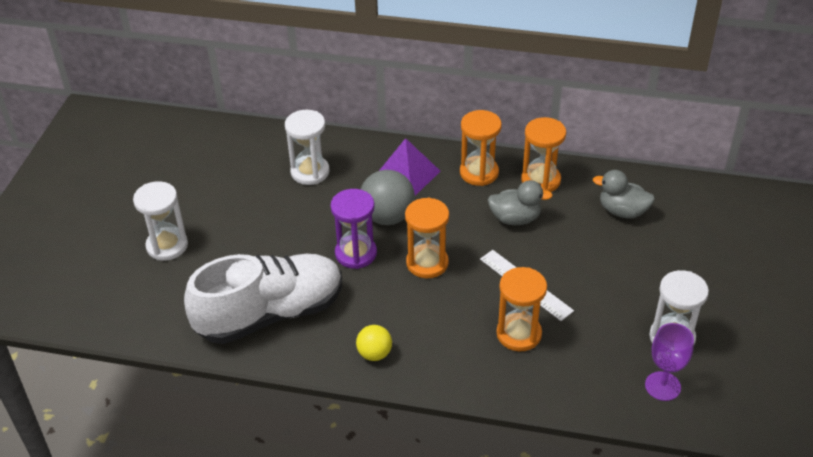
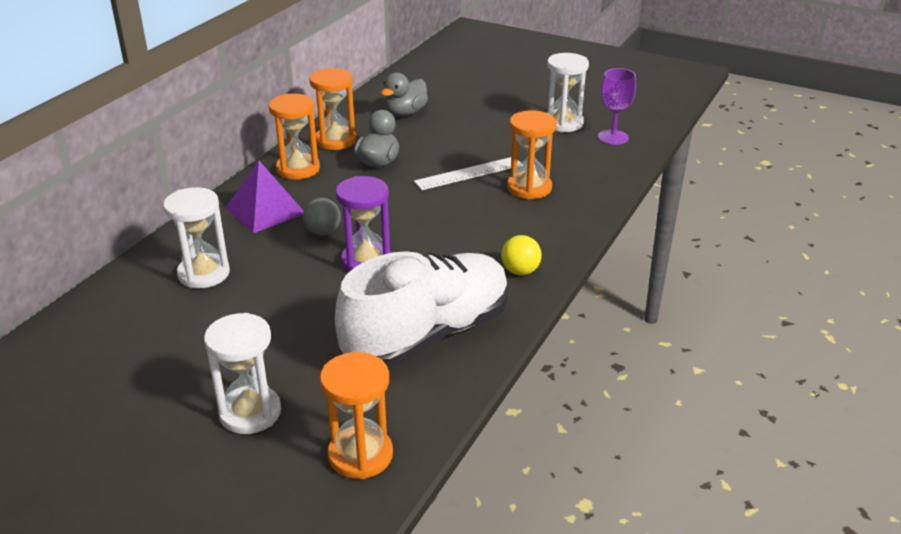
camera: 75 degrees left, 10 degrees down
white shoe [184,254,342,344] -> white shoe turned 60 degrees clockwise [335,251,509,369]
grey ball [361,170,415,225] -> grey ball [303,198,341,236], size x0.58
orange hourglass [405,197,449,278] -> orange hourglass moved to [320,352,393,479]

